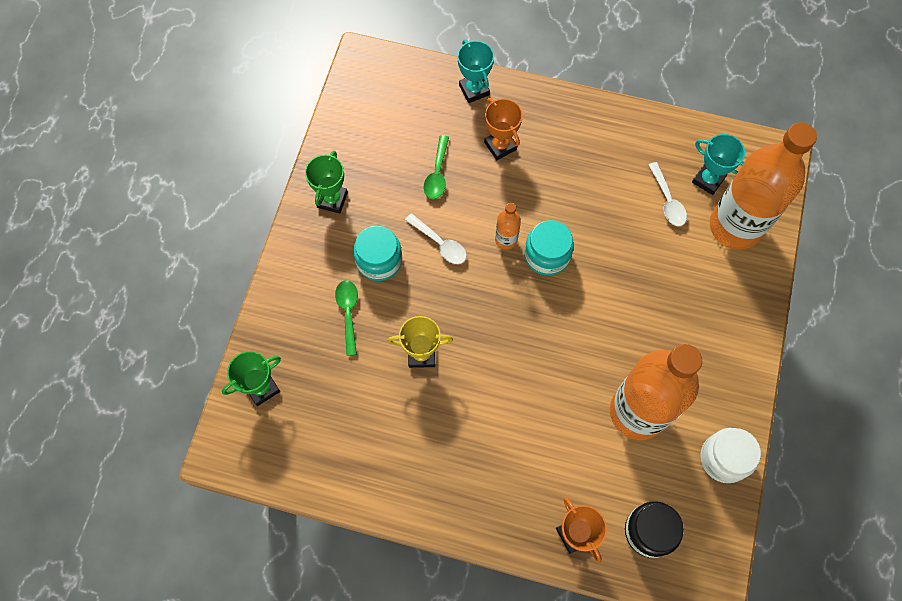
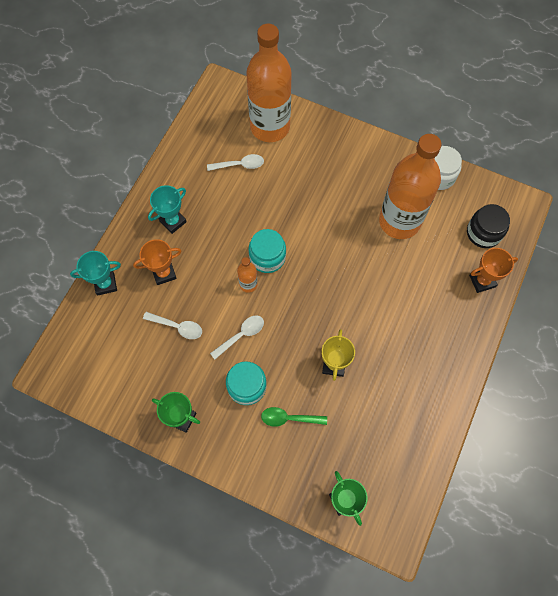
camera: 80 degrees left, 0 degrees up
green spoon [424,135,449,199] -> white spoon [143,312,202,339]
turquoise trophy [692,134,745,195] -> turquoise trophy moved to [148,185,187,234]

